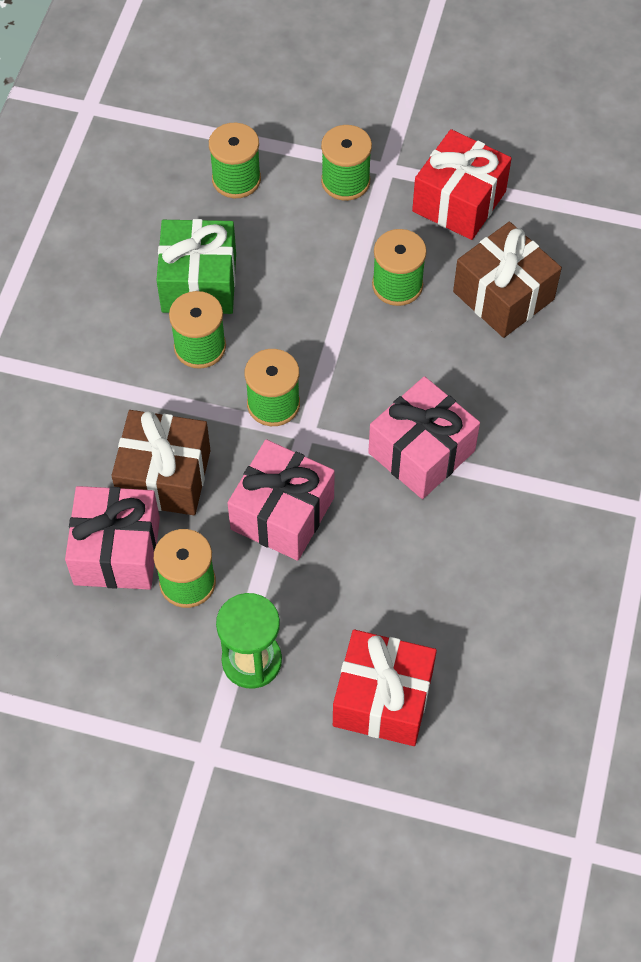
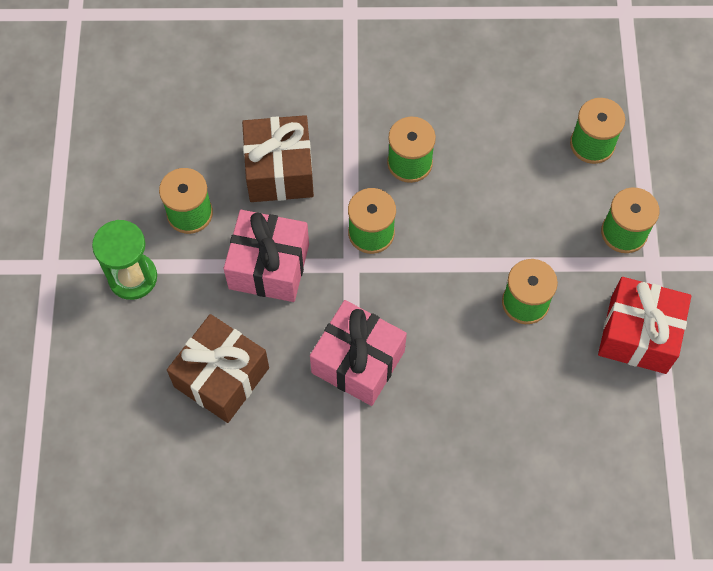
camera: 75 degrees right, 5 degrees up
pink gift [65,486,160,590] -> none
green gift [156,219,236,314] -> none
red gift [333,630,437,746] -> none
brown gift [453,222,562,338] -> brown gift moved to [167,314,269,423]

